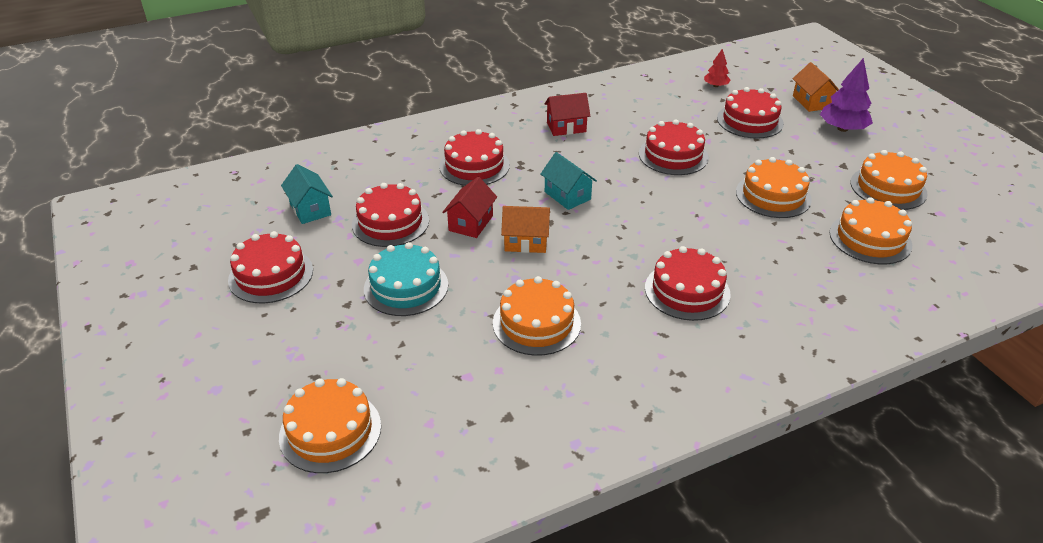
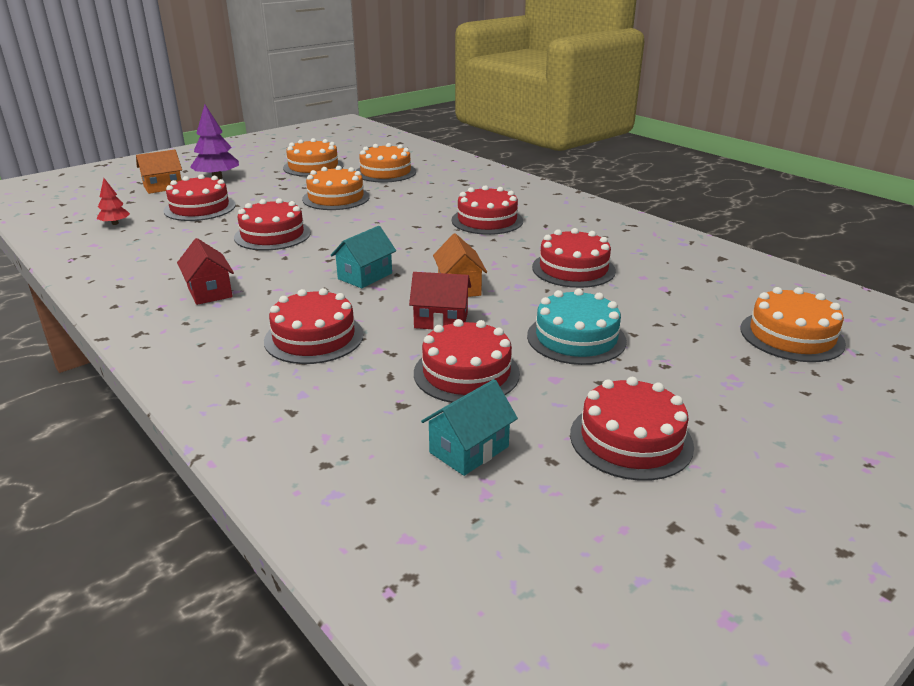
camera: 105 degrees left, 10 degrees down
orange cake [493,276,581,356] -> red cake [532,228,616,288]

